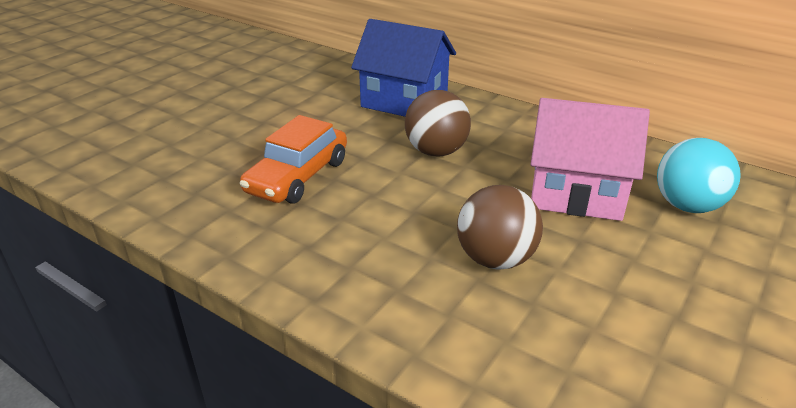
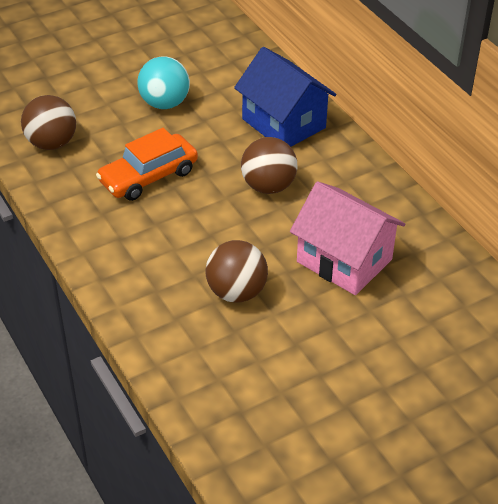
camera: 25 degrees right, 10 degrees up
turquoise ball [657,138,741,213] -> turquoise ball moved to [137,56,190,109]
none -> brown ball [21,95,76,150]

